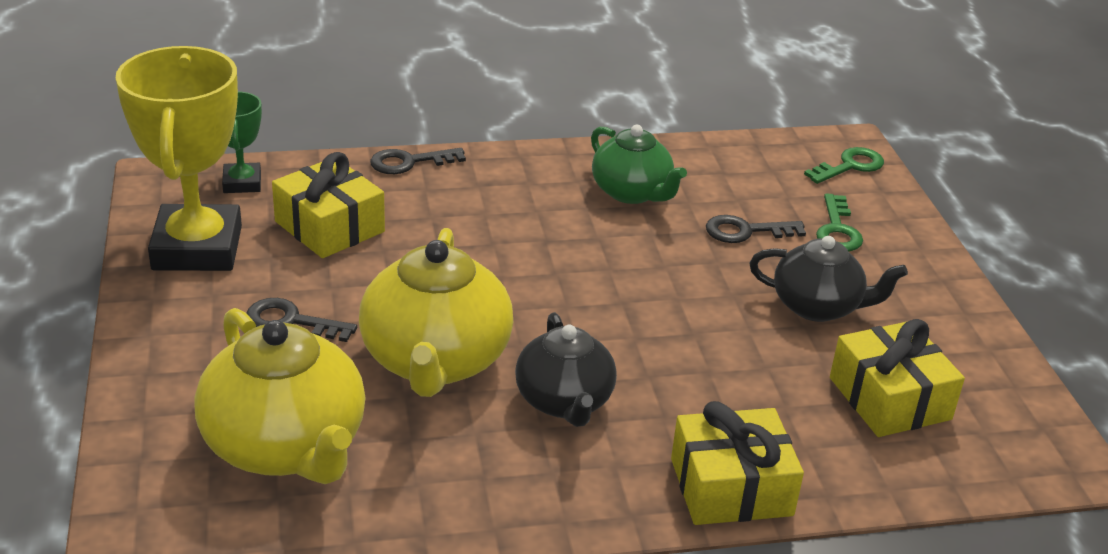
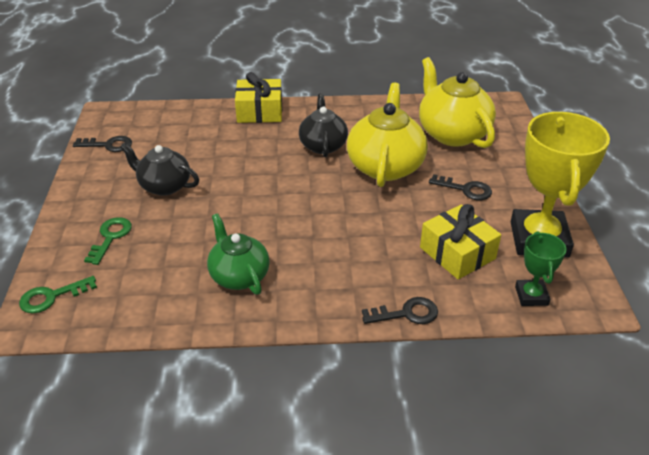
camera: 170 degrees left, 5 degrees up
black key [706,215,806,243] -> black key moved to [73,136,132,152]
yellow gift [830,319,965,437] -> none

